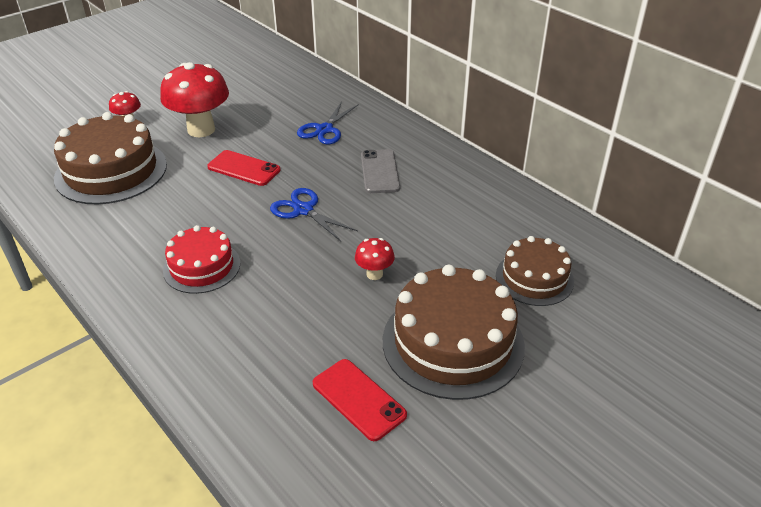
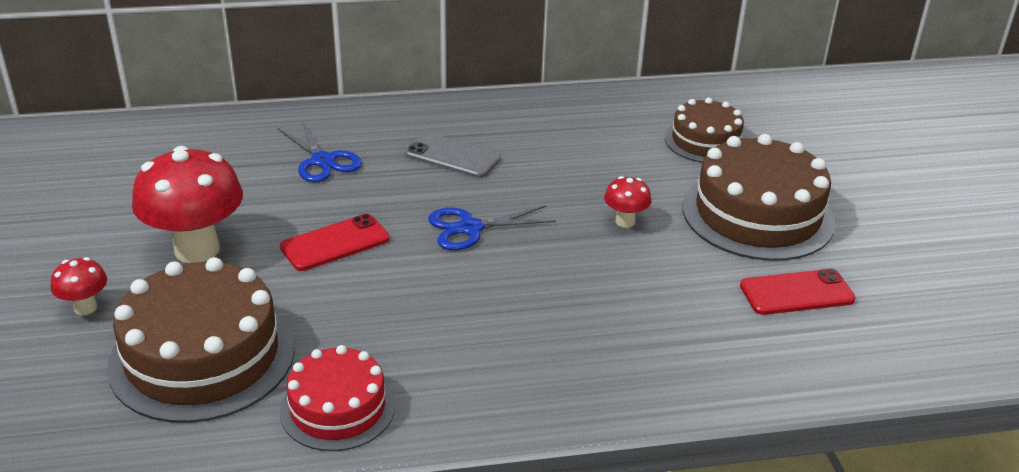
camera: 60 degrees left, 5 degrees down
red cake [163,225,240,294] -> red cake moved to [280,345,395,451]

